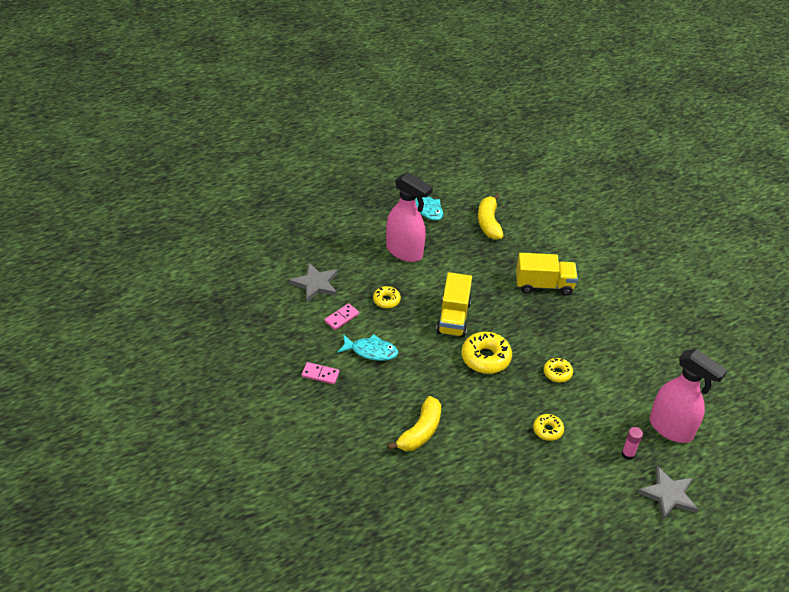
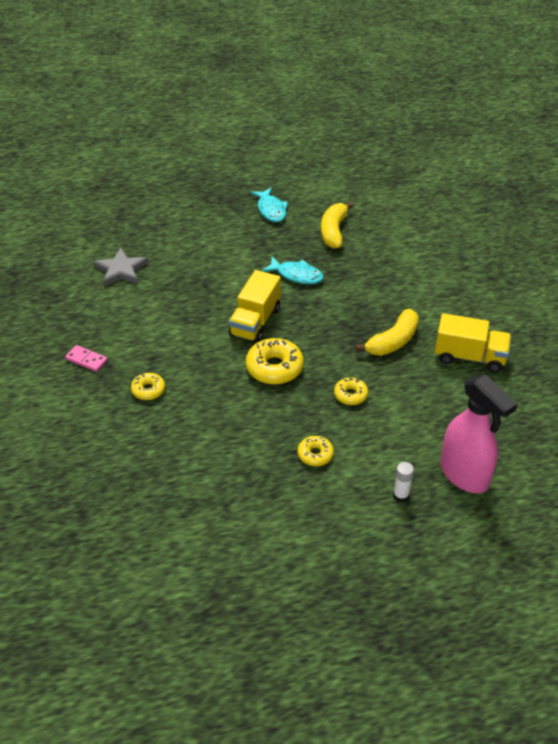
camera: 15 degrees right, 0 degrees up
pink domino [324,303,359,330] -> none
turquoise fish [337,334,398,361] -> turquoise fish moved to [261,256,324,284]
yellow donut [373,286,401,309] -> yellow donut moved to [131,373,165,400]
pink spray bottle [386,172,433,262] -> none
yellow banana [387,396,441,451] -> yellow banana moved to [355,309,419,356]
yellow truck [516,253,578,296] -> yellow truck moved to [435,313,511,373]
pink glue stick [622,427,643,460] -> white glue stick [393,462,414,503]
grey star [638,466,698,520] -> none

